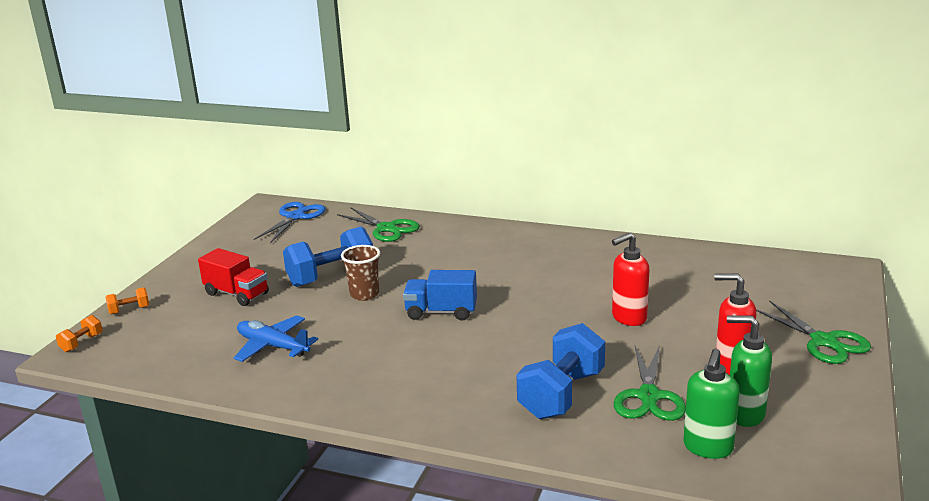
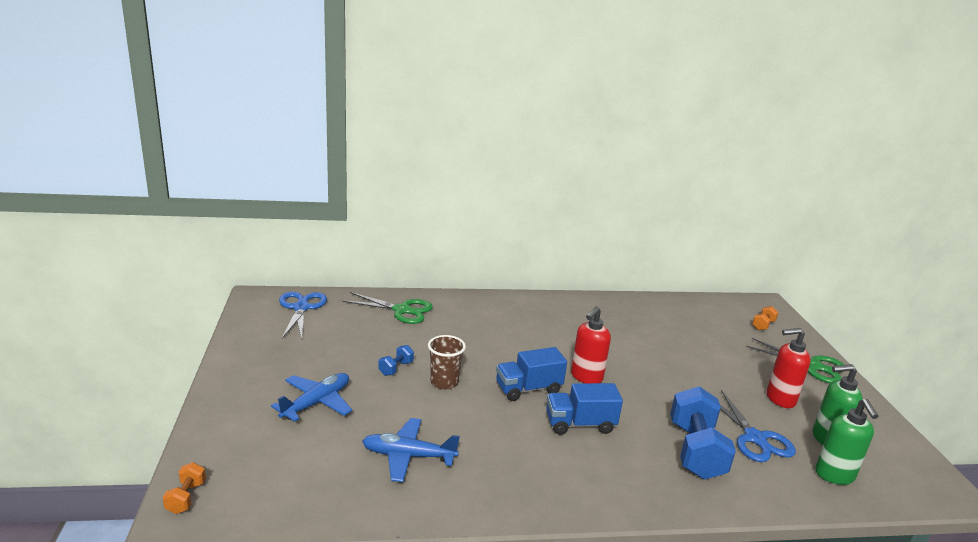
camera: 30 degrees left, 0 degrees up
orange dumbbell [105,287,149,314] -> orange dumbbell moved to [752,306,778,330]
red truck [198,248,269,306] -> blue plane [271,373,352,422]
blue dumbbell [283,227,373,287] -> blue dumbbell [378,345,414,376], size x0.45
red soap dispenser [612,232,650,326] -> red soap dispenser moved to [571,307,611,383]
green scissors [614,345,686,421] -> blue scissors [720,390,796,462]
none -> blue truck [546,383,623,435]

